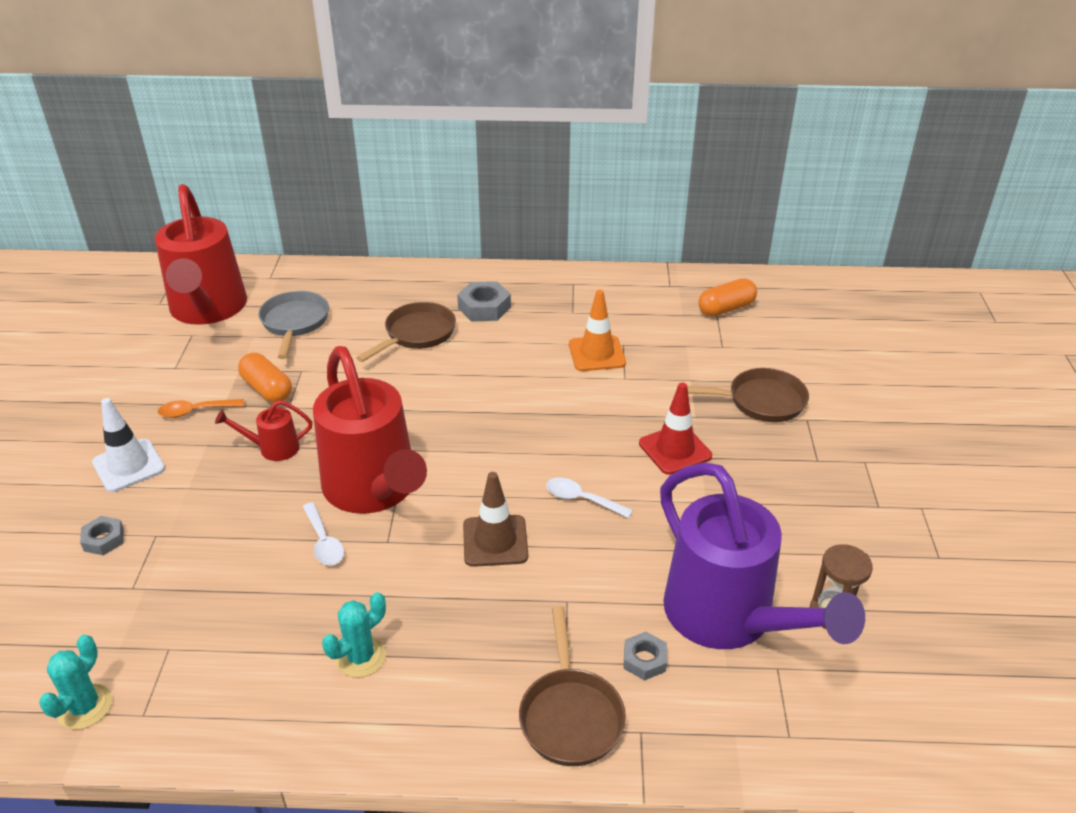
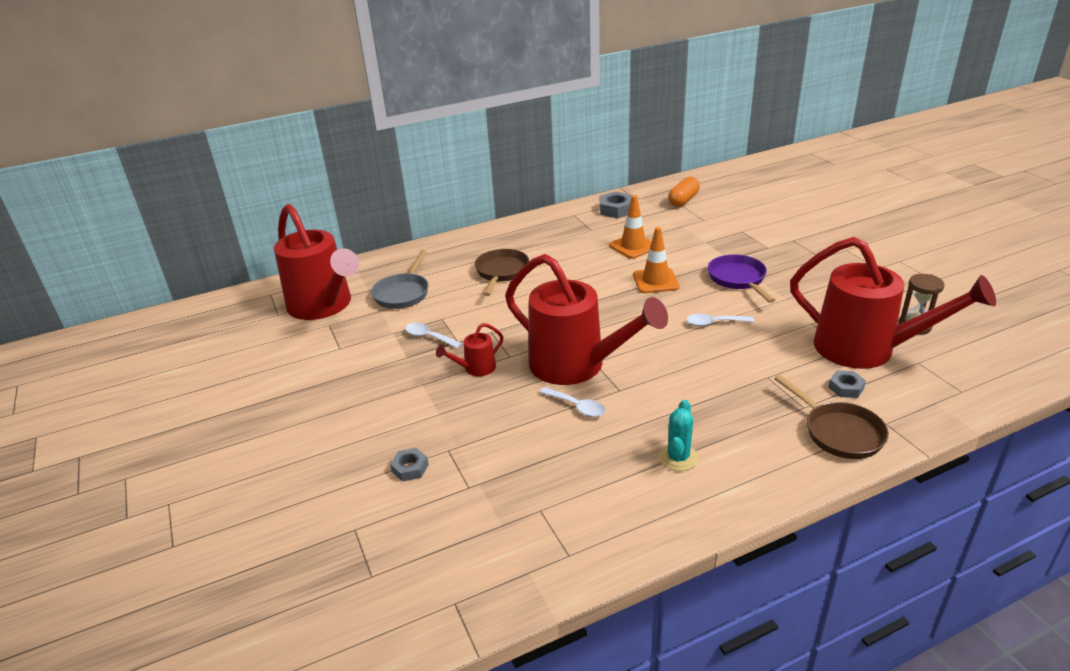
camera: 25 degrees left, 5 degrees down
turquoise cactus [39,634,112,730] -> none
white traffic cone [92,398,165,492] -> none
orange spoon [157,399,244,418] -> none
orange capsule [238,353,292,403] -> white spoon [405,323,462,349]
grey pan [258,291,329,359] -> grey pan turned 135 degrees counterclockwise [371,250,429,309]
grey nut [457,281,511,321] -> grey nut moved to [600,191,633,218]
brown traffic cone [463,472,528,567] -> none
red traffic cone [639,383,712,475] -> purple pan [708,254,775,303]
purple watering can [660,462,865,649] -> red watering can [790,237,996,369]
brown pan [677,368,809,422] -> none
none -> orange traffic cone [633,227,680,293]

